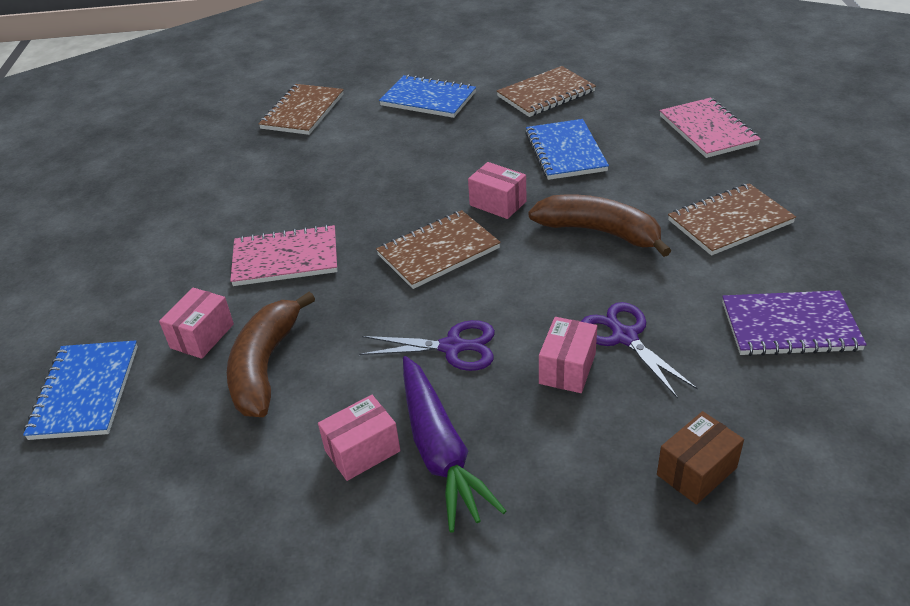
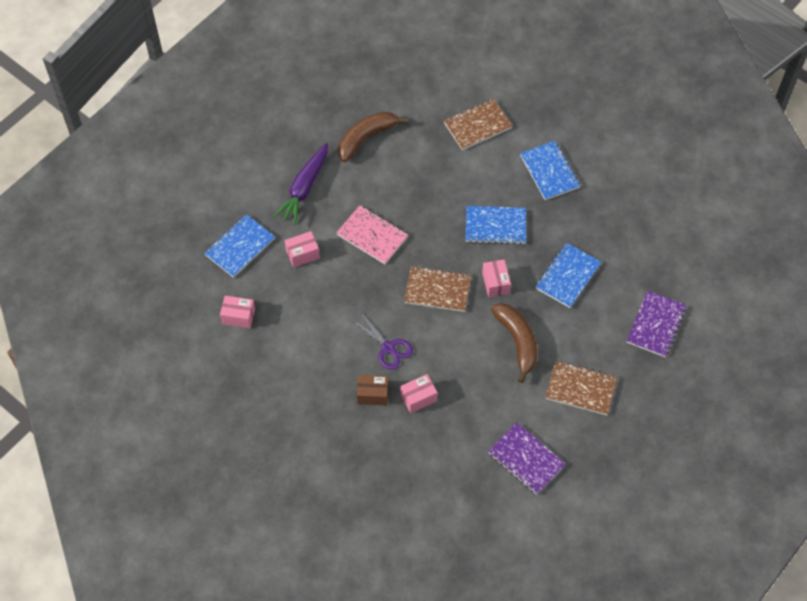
camera: 40 degrees right, 20 degrees up
brown banana [227,292,315,417] -> brown banana moved to [339,112,408,162]
pink box [318,395,401,481] -> pink box moved to [220,296,255,328]
purple carrot [403,356,506,532] -> purple carrot moved to [273,143,328,225]
brown notebook [497,66,596,117] -> none
purple scissors [581,302,698,399] -> none
brown box [657,411,744,505] -> brown box moved to [357,375,388,405]
pink notebook [660,98,761,158] -> purple notebook [627,291,686,357]
none -> blue notebook [466,206,526,245]

